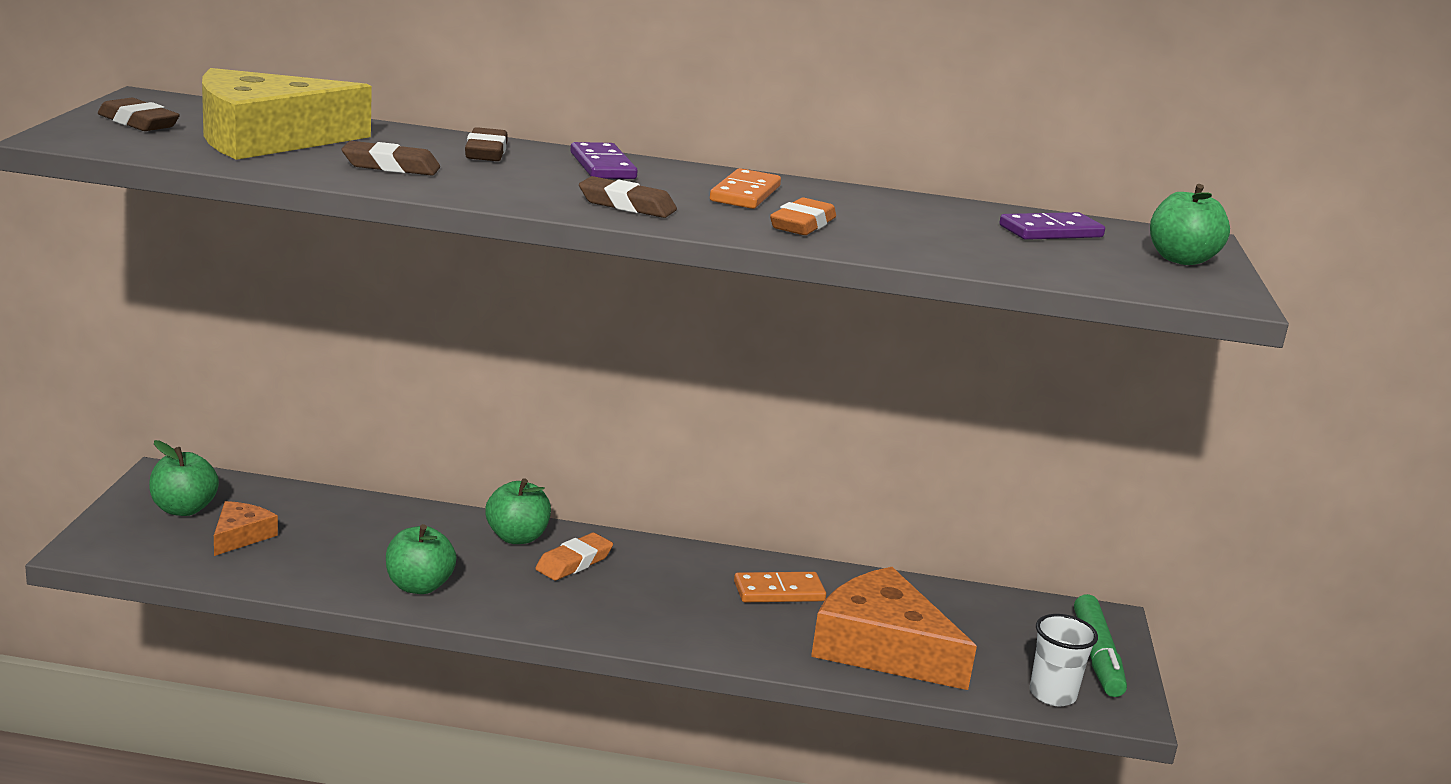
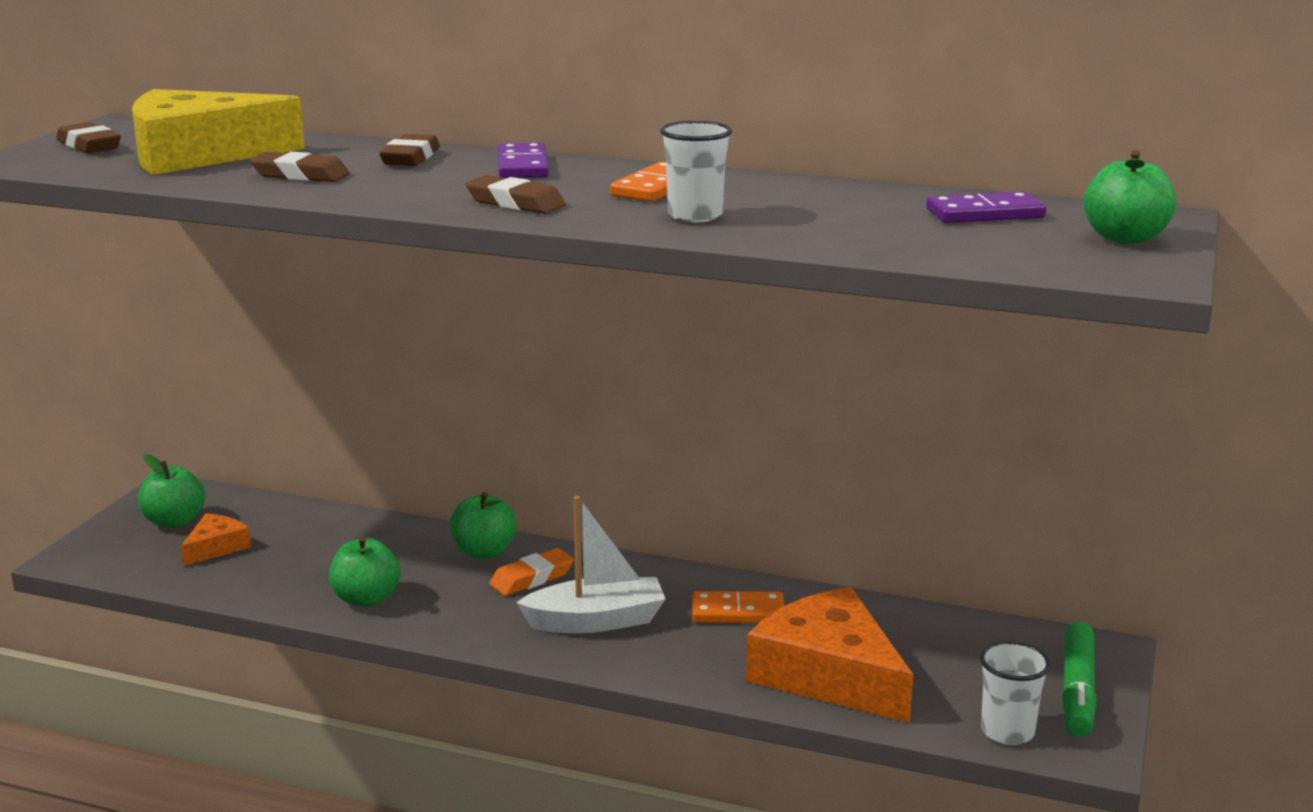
camera: 15 degrees right, 0 degrees up
orange eraser [770,198,836,235] -> white cup [660,121,732,222]
none -> white boat [516,496,666,633]

